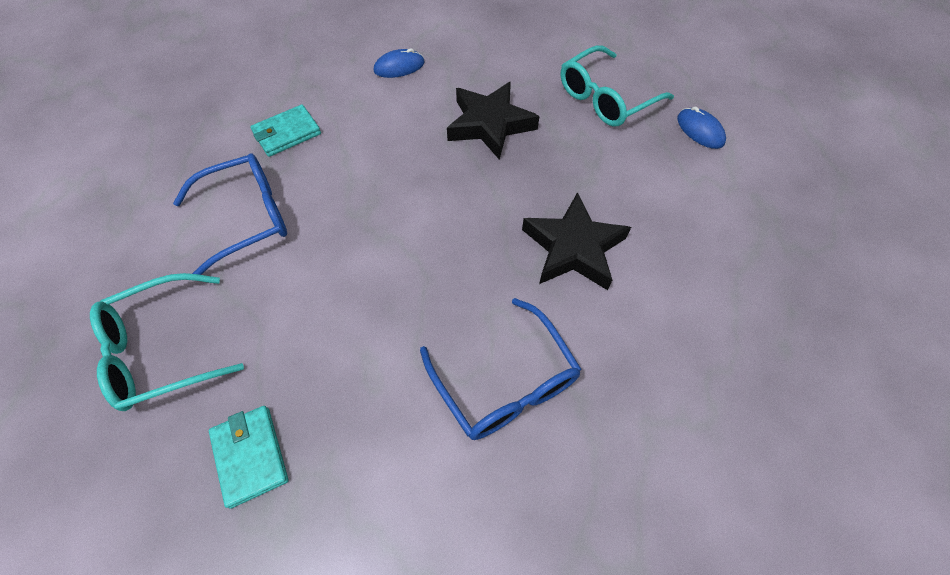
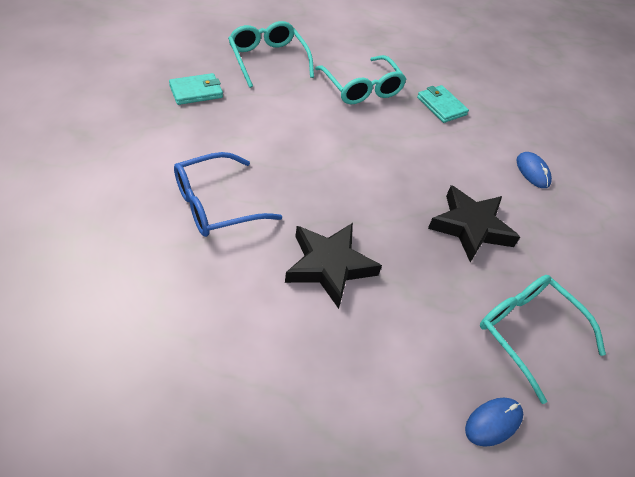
camera: 85 degrees right, 10 degrees down
blue glasses [173,154,287,275] -> turquoise glasses [315,55,406,104]

